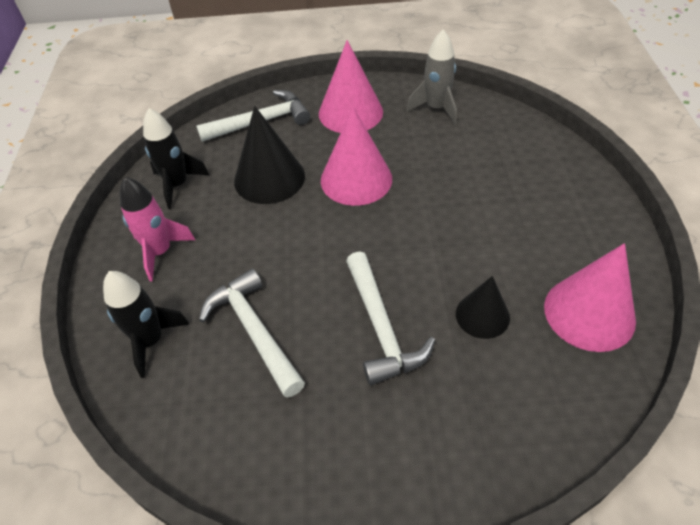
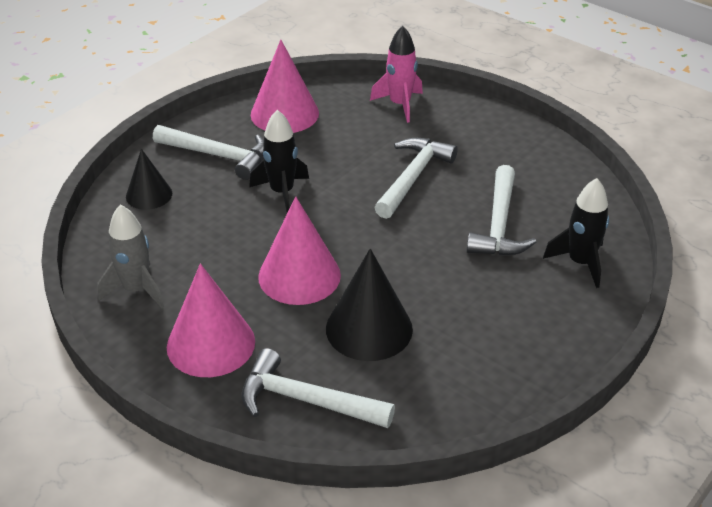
camera: 140 degrees left, 10 degrees down
pink rocket [120,177,195,281] -> pink rocket moved to [370,26,423,123]
black rocket [143,108,209,209] -> black rocket moved to [249,110,309,213]
black cone [456,276,510,339] -> black cone moved to [126,149,172,210]
none -> white hammer [153,125,264,180]

